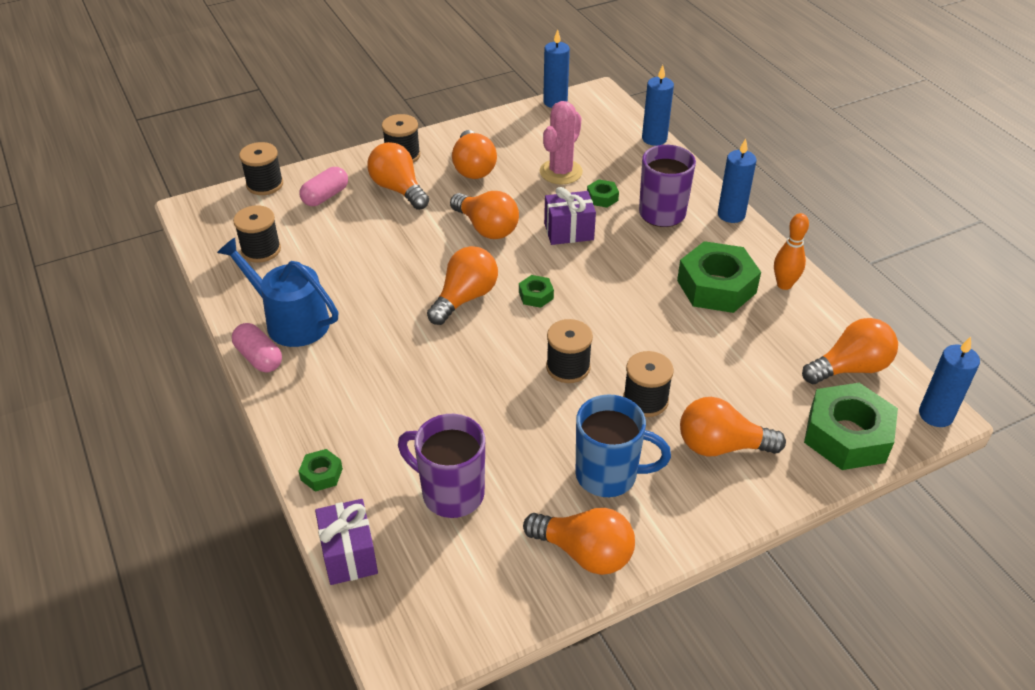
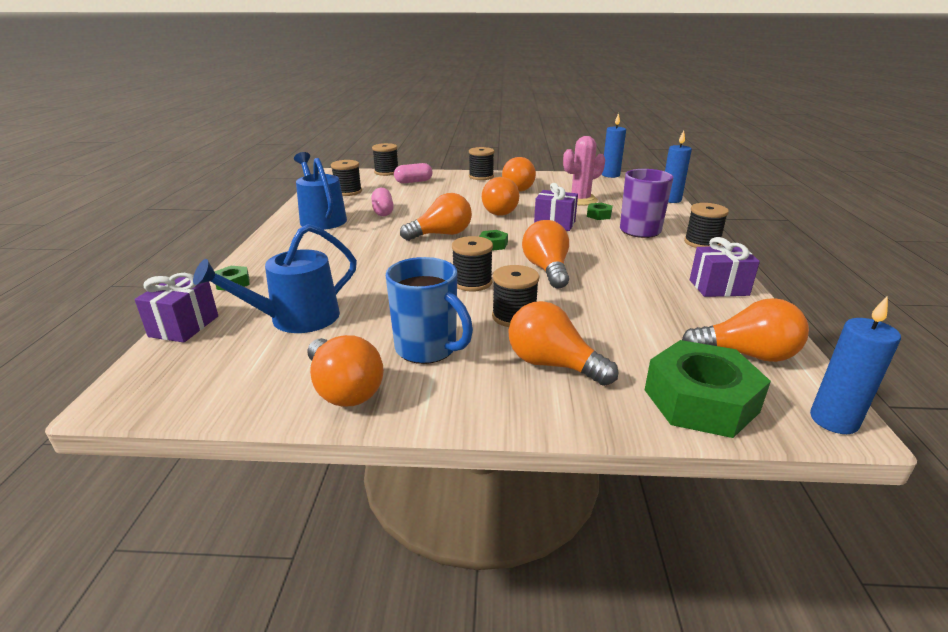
camera: 30 degrees right, 15 degrees down
pink capsule [232,323,282,373] -> pink capsule moved to [371,188,394,216]
orange light bulb [367,142,429,210] -> orange light bulb moved to [522,220,569,289]
purple mug [398,414,485,518] -> blue watering can [193,224,357,333]
green nut [677,241,761,313] -> none
blue candle [718,138,756,223] -> black spool [684,203,729,248]
orange bowling pin [774,213,809,290] -> purple gift [690,237,760,297]

